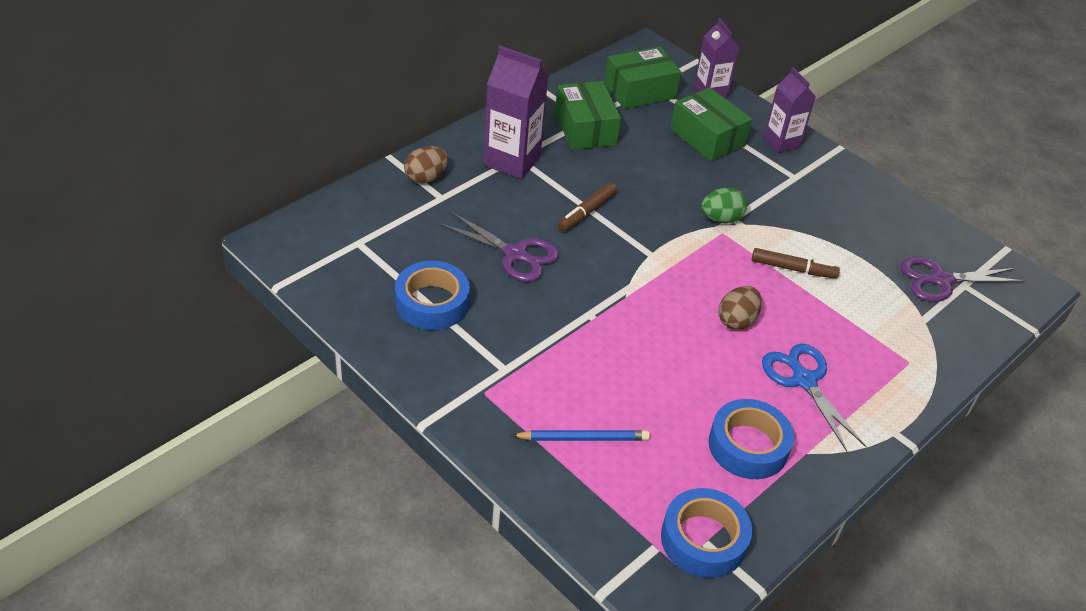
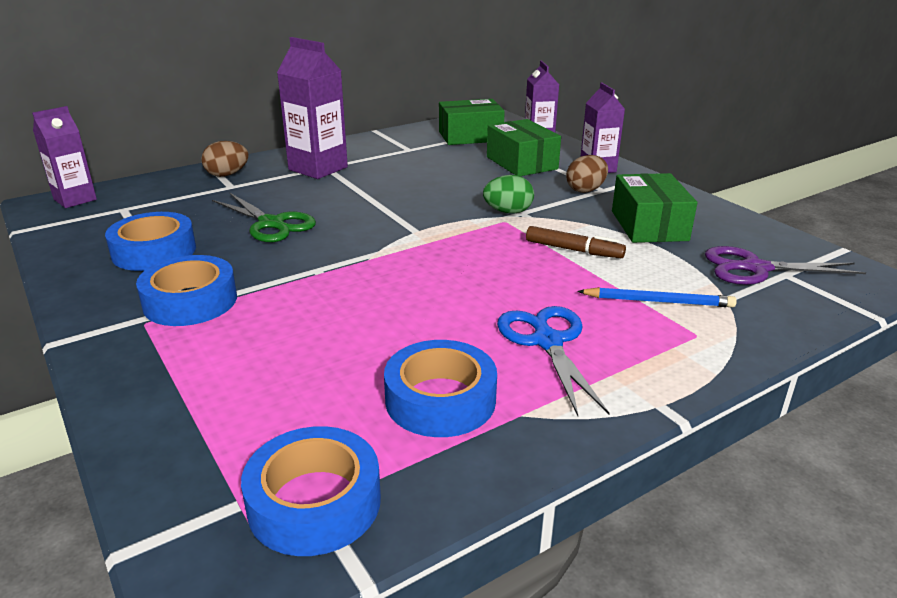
camera: 15 degrees right, 15 degrees down
purple scissors [440,212,559,282] -> green scissors [212,192,316,242]
blue pencil [511,430,650,441] -> blue pencil moved to [577,287,737,307]
green box [555,81,621,150] -> green box moved to [612,173,697,243]
brown marker [558,182,617,231] -> none
brown egg [718,286,762,330] -> brown egg moved to [566,155,608,193]
none -> purple carton [32,106,97,208]
none -> blue tape [136,255,237,326]

